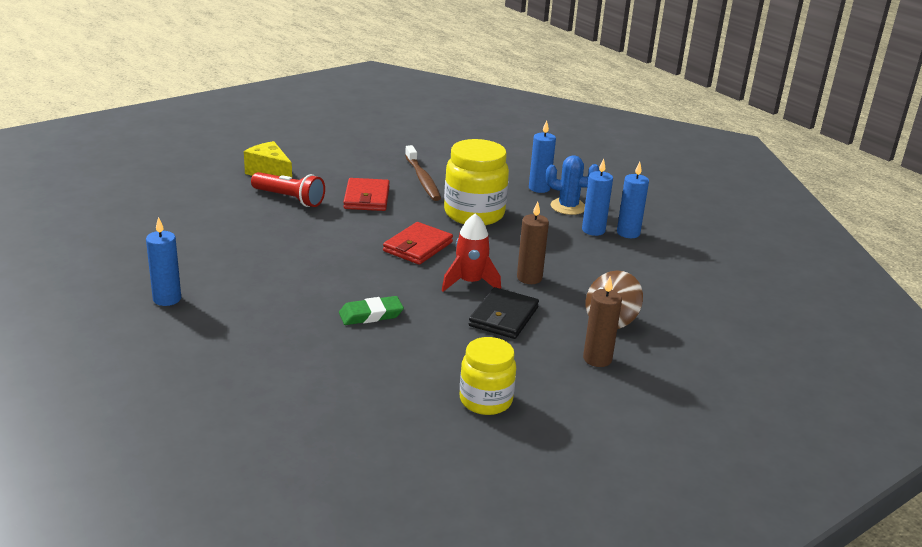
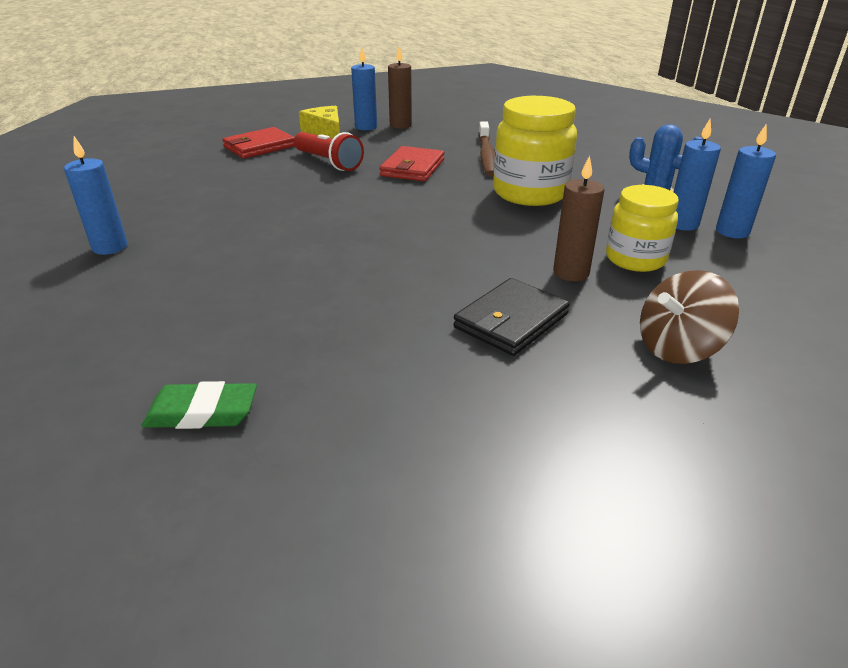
camera: 20 degrees right, 5 degrees up
green eraser [339,296,404,325] -> green eraser moved to [141,381,257,429]
red wallet [383,222,453,265] -> red wallet moved to [222,127,295,158]
red rocket [442,213,501,292] -> none
yellow jar [460,337,516,415] -> yellow jar moved to [606,185,679,272]
blue candle [529,120,556,193] -> blue candle moved to [351,48,377,130]
brown candle [583,276,622,367] -> brown candle moved to [388,46,412,129]

